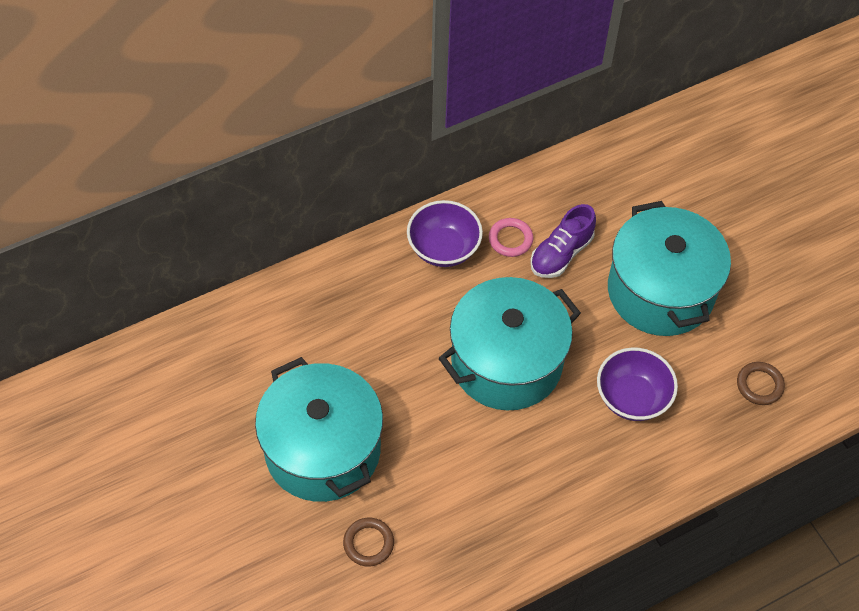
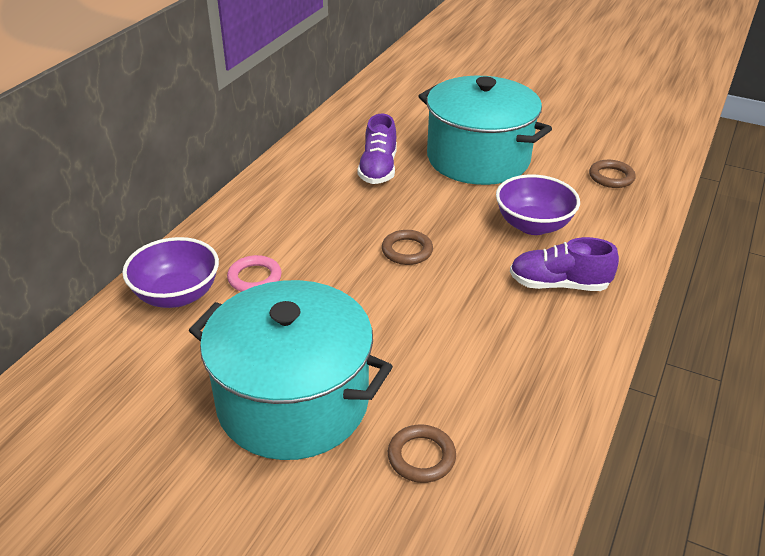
camera: 35 degrees left, 20 degrees down
purple bowl [407,200,483,267] -> purple bowl moved to [122,237,219,308]
turquoise pot [439,277,581,411] -> brown ring [382,230,433,265]
pink ring [489,218,533,257] -> pink ring moved to [227,255,282,292]
none -> purple shoe [510,237,619,291]

